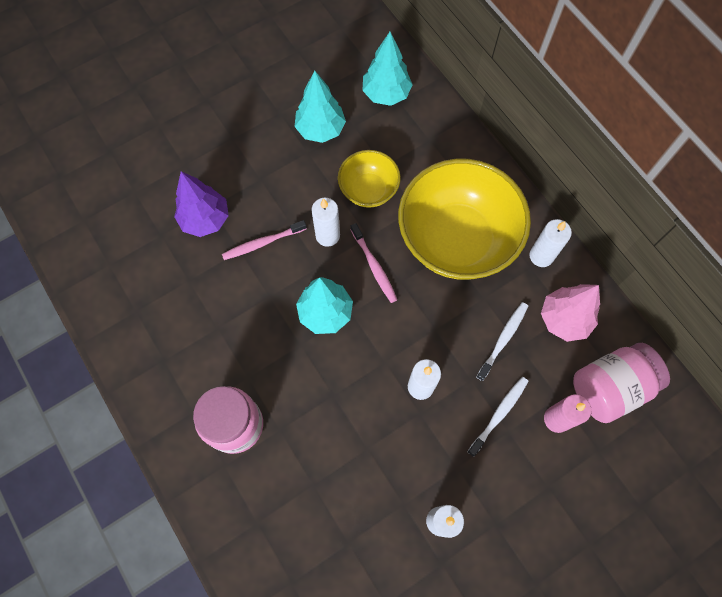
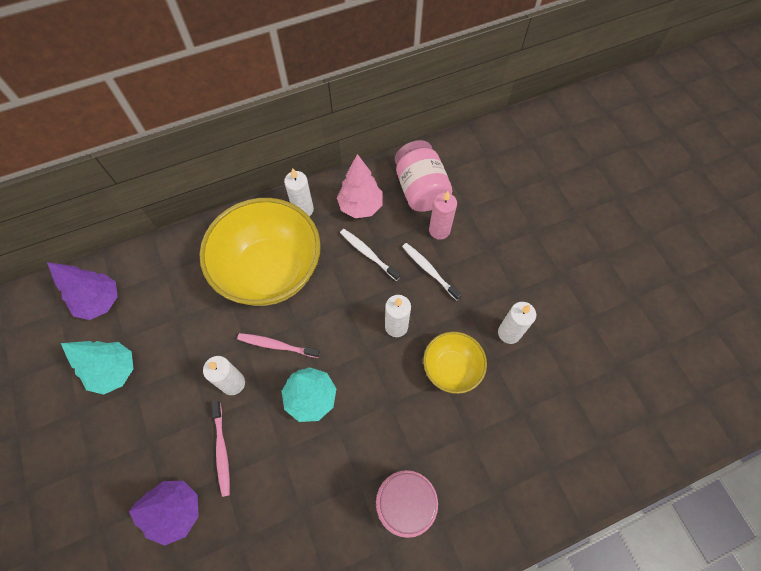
camera: 80 degrees left, 5 degrees down
yellow bowl [338,150,401,208] -> yellow bowl moved to [423,332,487,394]
pink toothbrush [350,223,397,303] -> pink toothbrush turned 150 degrees counterclockwise [237,333,320,358]
turquoise tree [363,32,413,106] -> purple tree [47,262,118,320]

